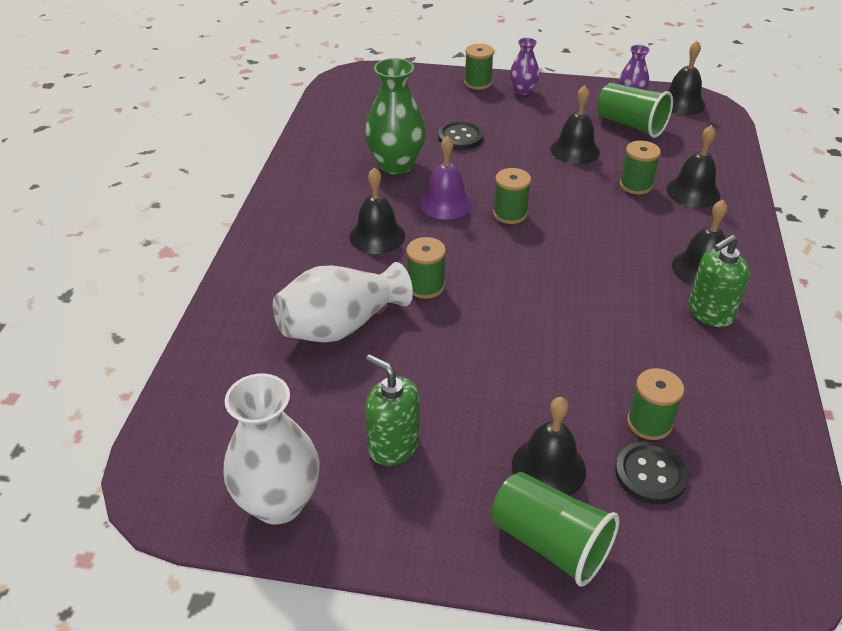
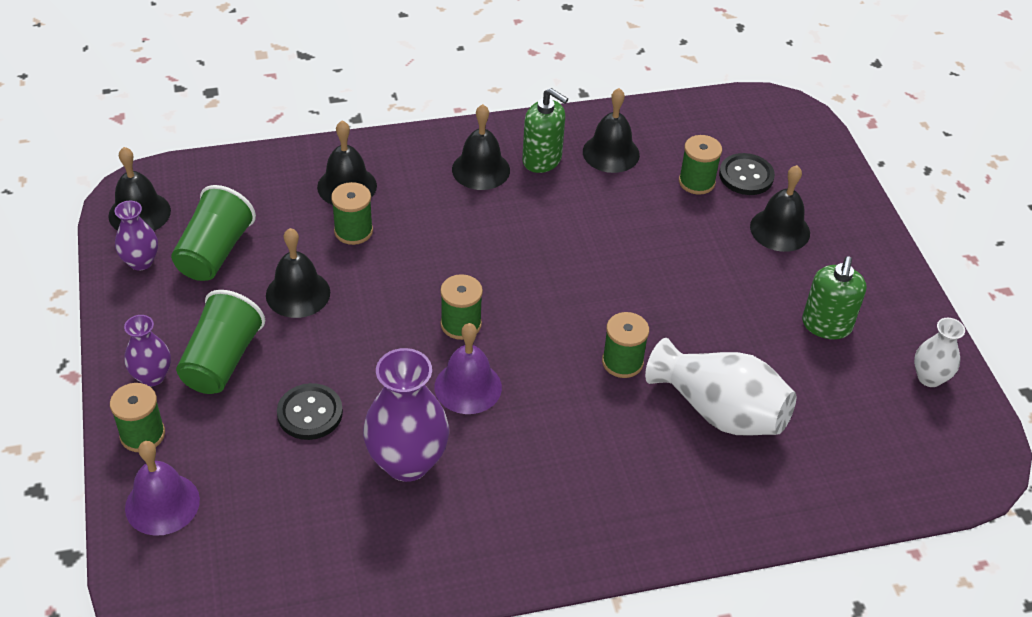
camera: 115 degrees left, 5 degrees up
white vase [224,373,320,525] -> white vase [914,318,965,387], size x0.56
black bell [349,167,405,254] -> black bell moved to [583,88,640,173]
green vase [365,58,426,174] -> purple vase [363,348,449,482]
green cup [491,472,620,586] -> green cup moved to [176,290,265,394]
none -> purple bell [125,441,200,536]

